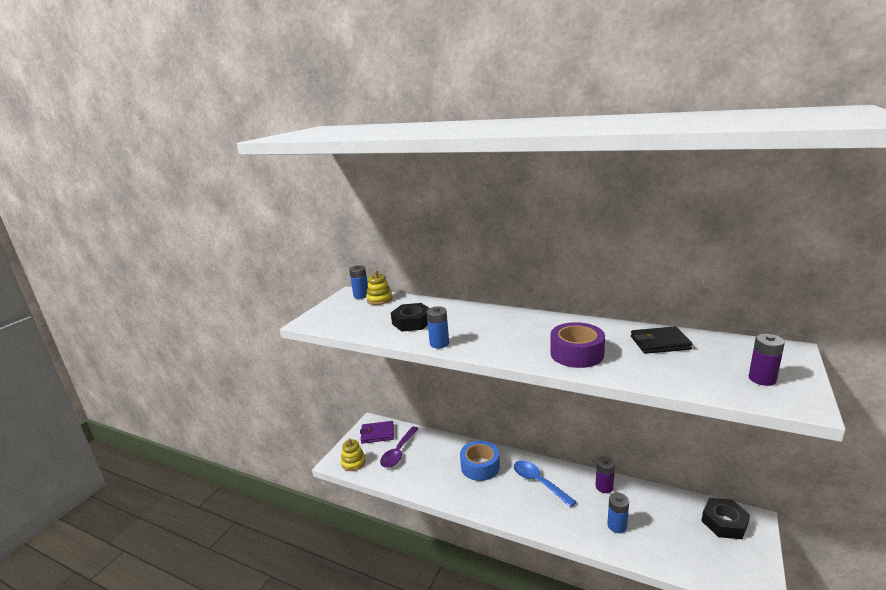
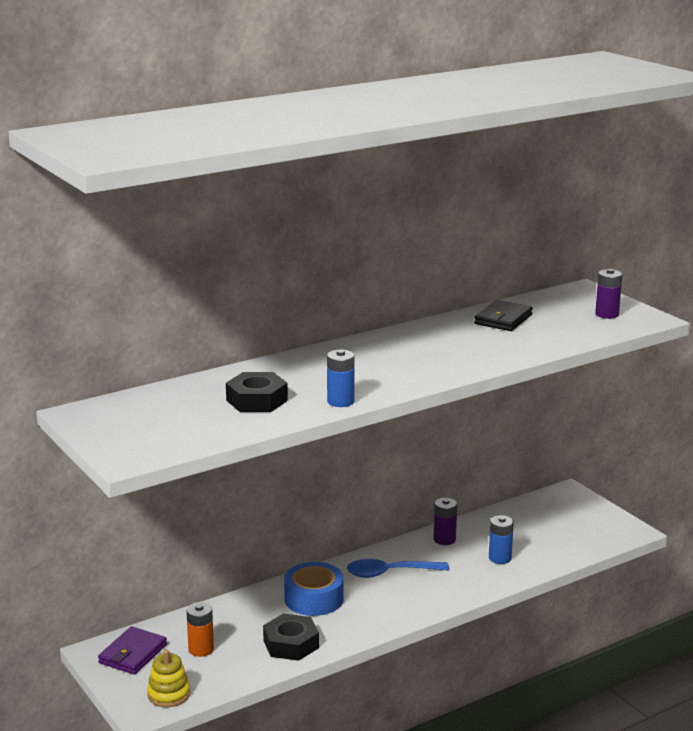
camera: 60 degrees left, 0 degrees up
blue battery [349,265,368,299] -> none
yellow stacking toy [366,270,392,305] -> none
purple spoon [380,427,419,468] -> orange battery [186,602,214,657]
purple tape [550,322,605,368] -> none
black nut [702,498,750,539] -> black nut moved to [263,613,319,661]

